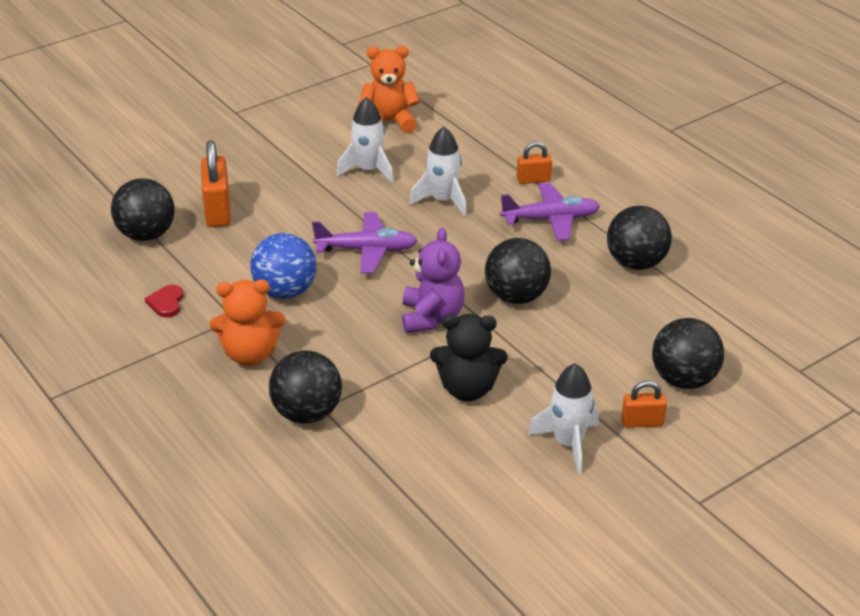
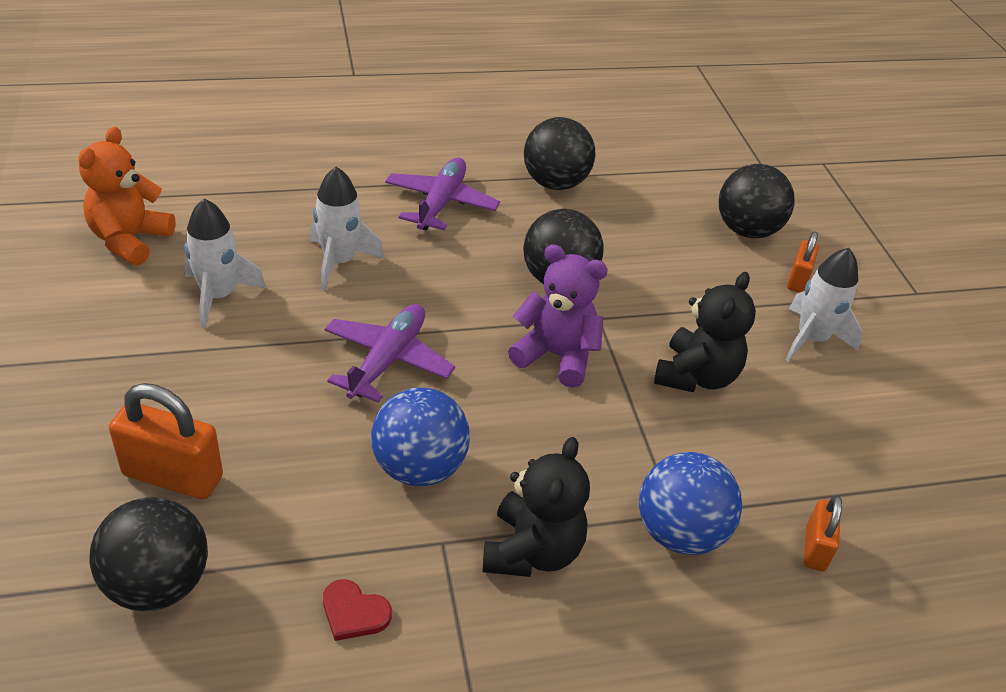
camera: 70 degrees left, 5 degrees up
orange teddy bear [210,280,286,366] -> black teddy bear [483,437,590,577]
black ball [269,350,342,424] -> blue ball [639,452,742,555]
orange padlock [517,142,552,184] -> orange padlock moved to [804,495,842,571]

